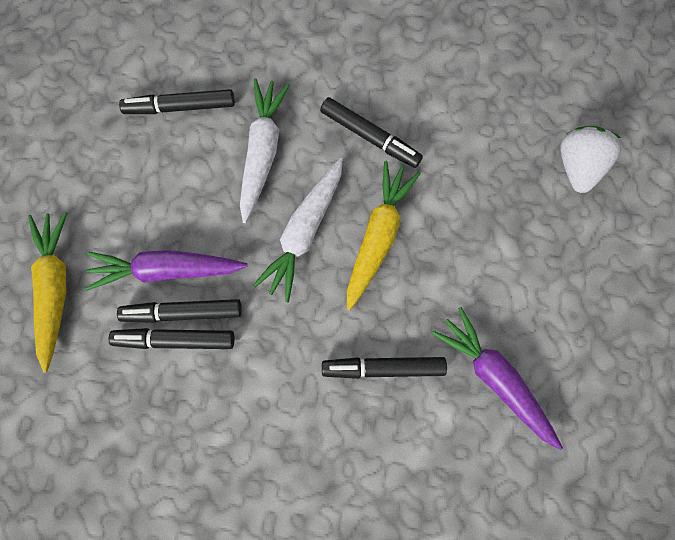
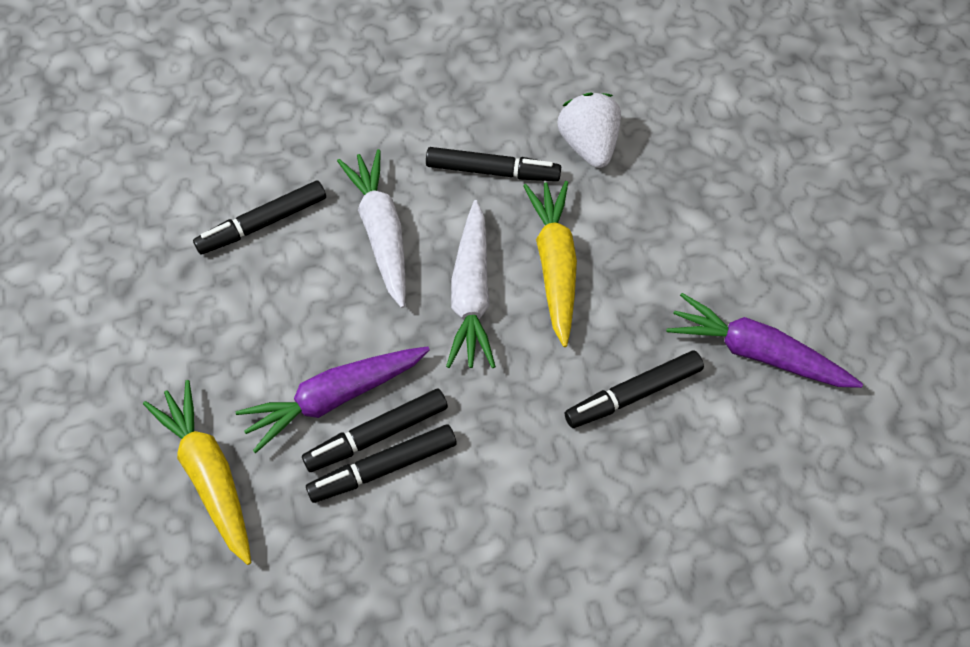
camera: 25 degrees left, 15 degrees down
white strawberry [560,126,621,193] -> white strawberry moved to [557,93,621,168]

